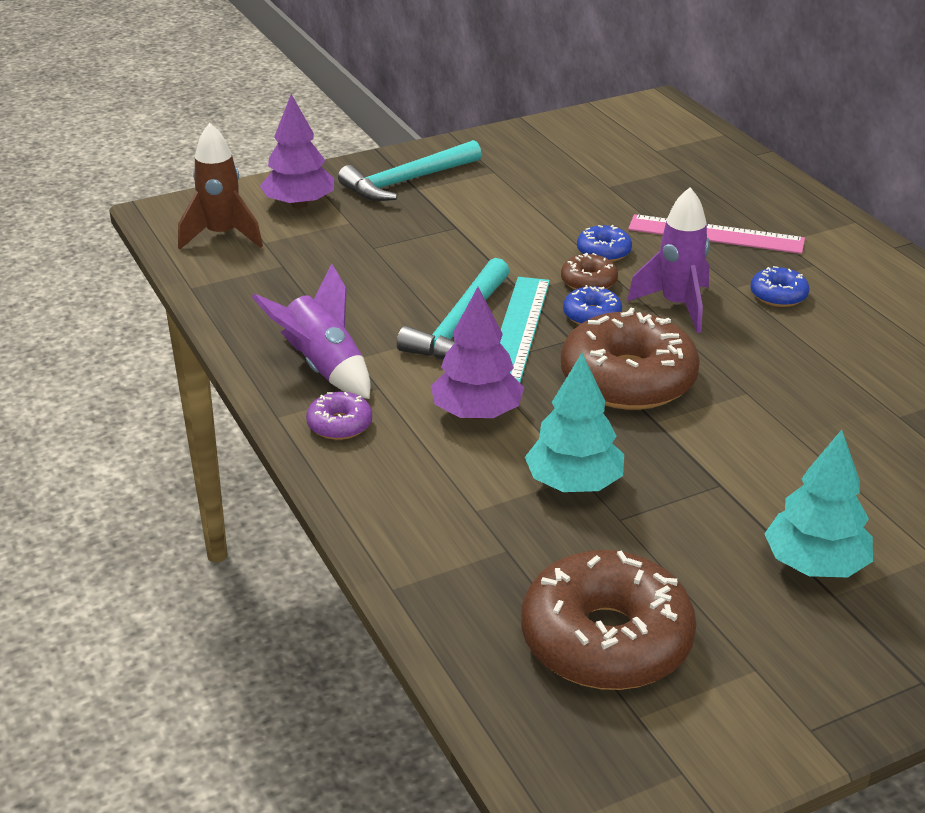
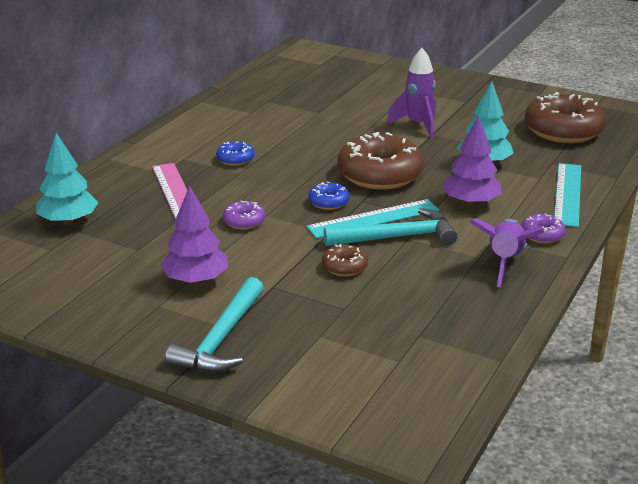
camera: 125 degrees left, 5 degrees down
brown rocket [178,123,263,249] -> none
purple tree [260,94,334,208] -> purple tree moved to [160,186,228,284]
turquoise hammer [338,140,482,201] -> turquoise hammer turned 90 degrees clockwise [165,277,264,372]
brown donut [561,253,618,290] -> brown donut moved to [322,244,368,276]
blue donut [577,225,632,262] -> purple donut [223,200,266,230]
purple rocket [627,187,710,333] -> purple rocket moved to [387,48,436,138]
turquoise tree [764,430,873,578] -> turquoise tree moved to [36,133,98,225]
none -> turquoise ruler [554,163,581,227]

